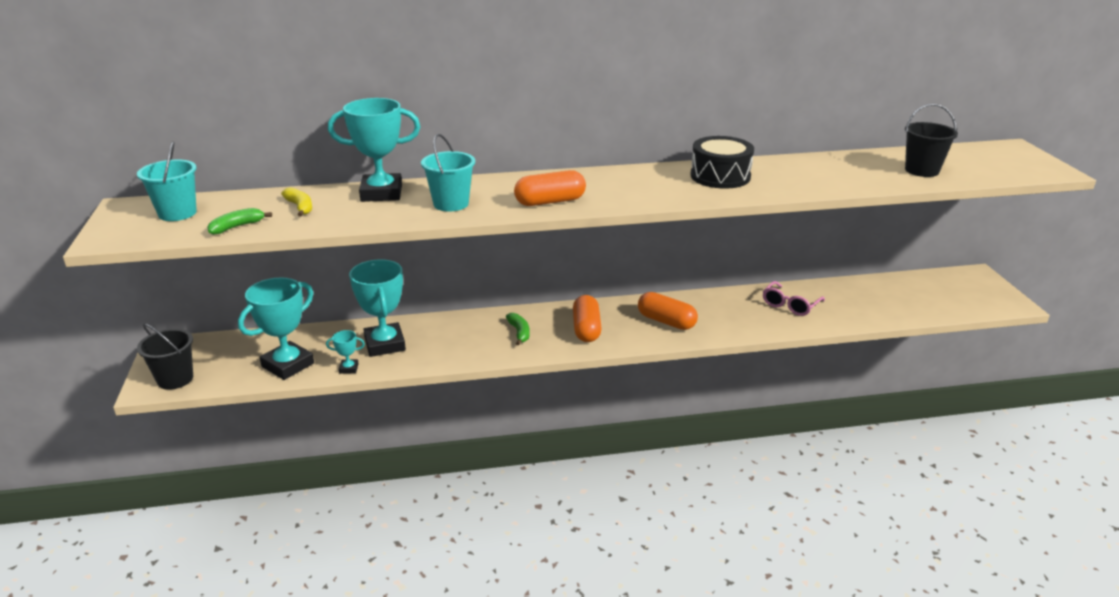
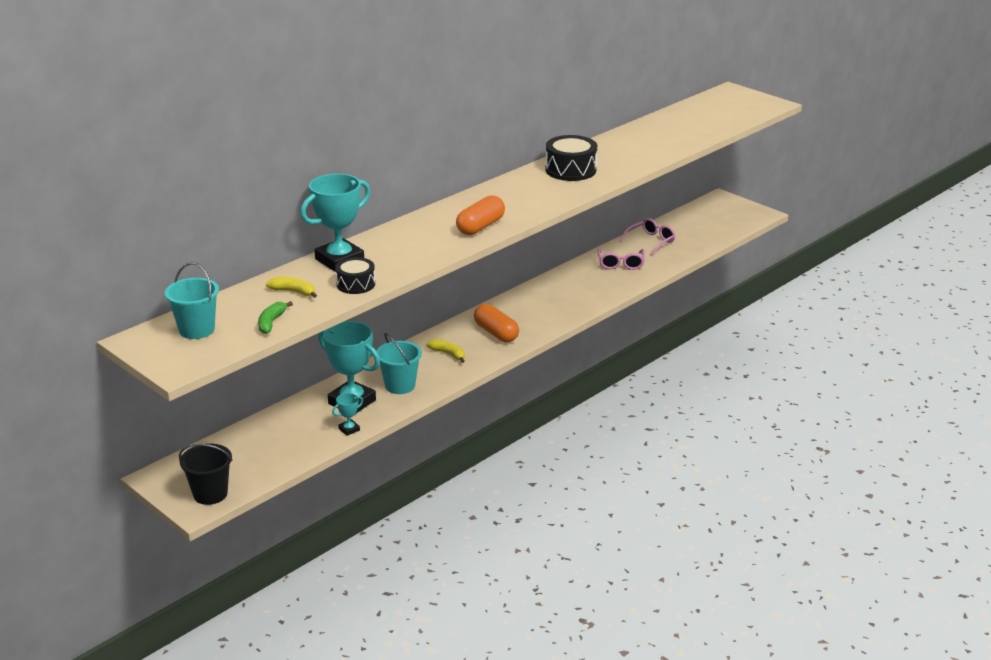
camera: 35 degrees left, 0 degrees up
turquoise trophy [238,278,314,380] -> none
turquoise bucket [421,134,475,212] -> turquoise bucket moved to [376,333,422,394]
green banana [506,313,530,345] -> yellow banana [426,339,465,363]
orange capsule [638,292,698,330] -> none
black bucket [905,104,958,177] -> none
none -> black drum [335,257,375,294]
none -> pink glasses [620,218,676,255]

